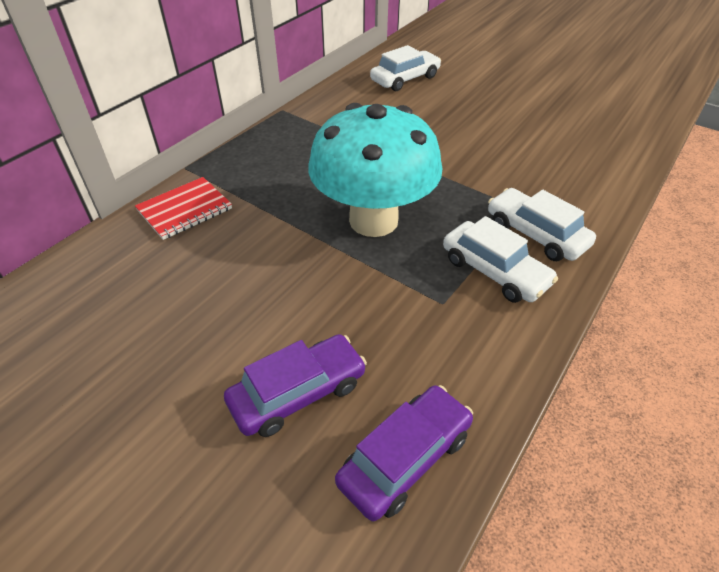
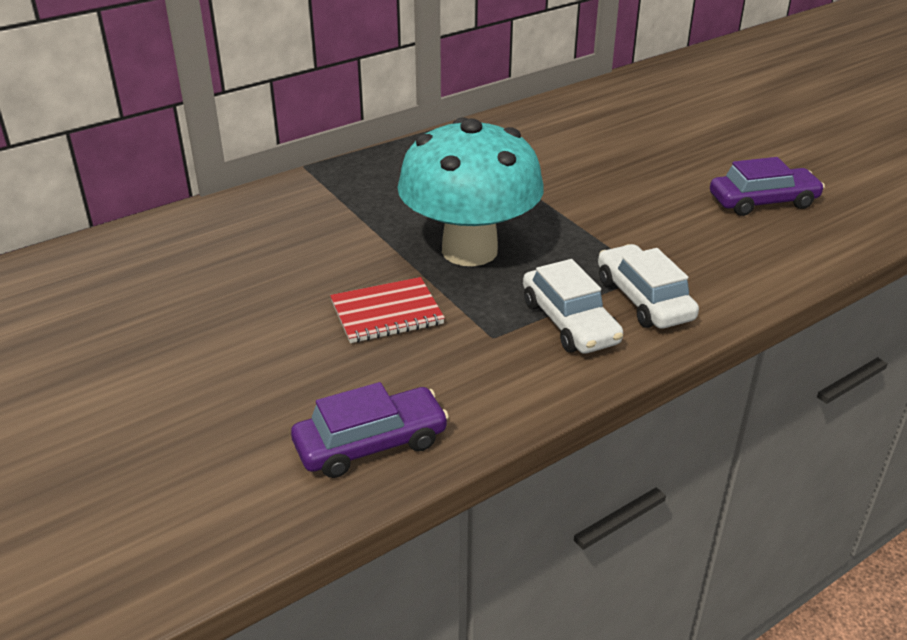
camera: 20 degrees right, 10 degrees down
red notebook [135,177,232,240] -> red notebook moved to [330,277,445,343]
purple car [224,334,367,437] -> purple car moved to [710,157,825,216]
white car [370,45,441,91] -> none

